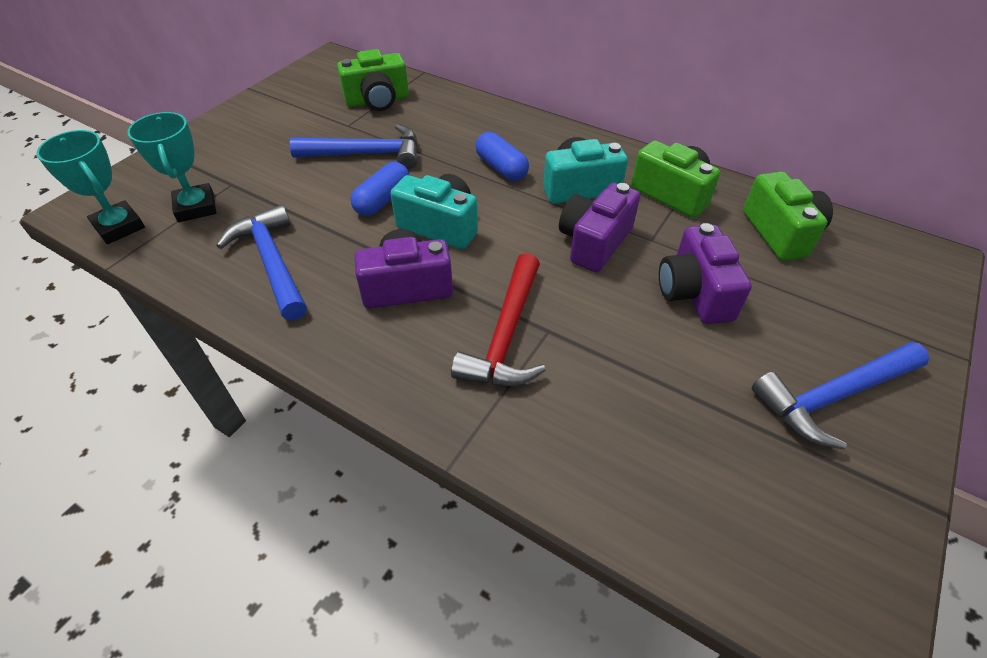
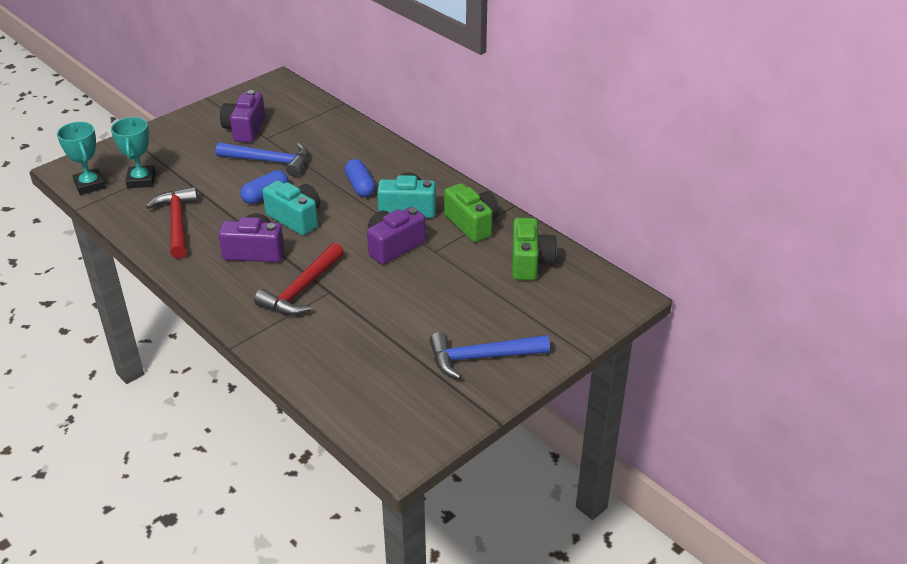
camera: 15 degrees right, 10 degrees down
blue hammer [216,205,307,321] -> red hammer [146,187,198,259]
green camera [337,49,409,111] -> none
purple camera [659,223,752,324] -> purple camera moved to [220,90,265,143]

